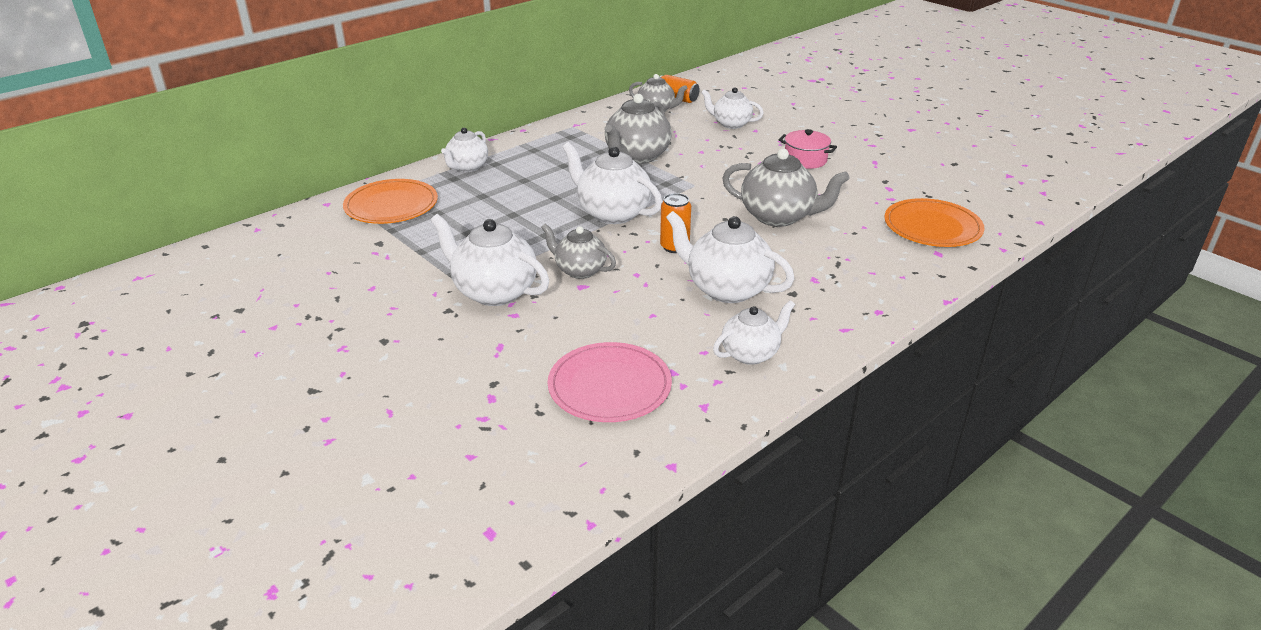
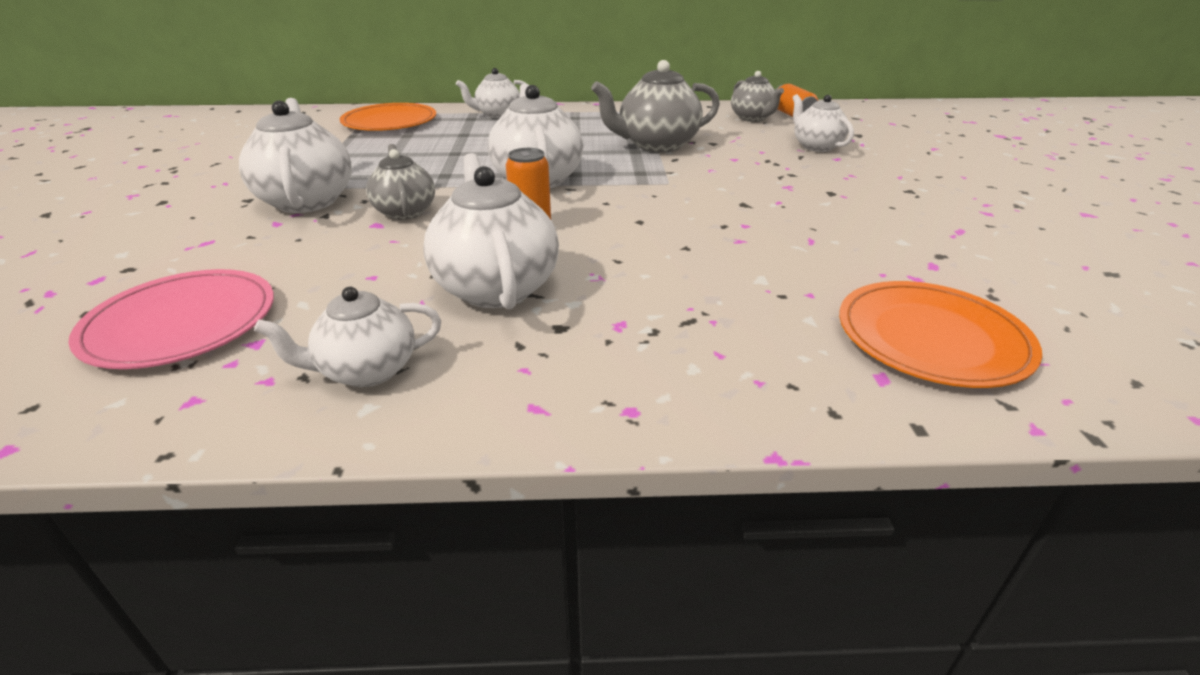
camera: 40 degrees right, 0 degrees up
white teapot [713,300,795,365] -> white teapot turned 150 degrees clockwise [254,287,441,387]
grey teapot [722,149,850,227] -> none
pink pot [779,129,837,169] -> none

